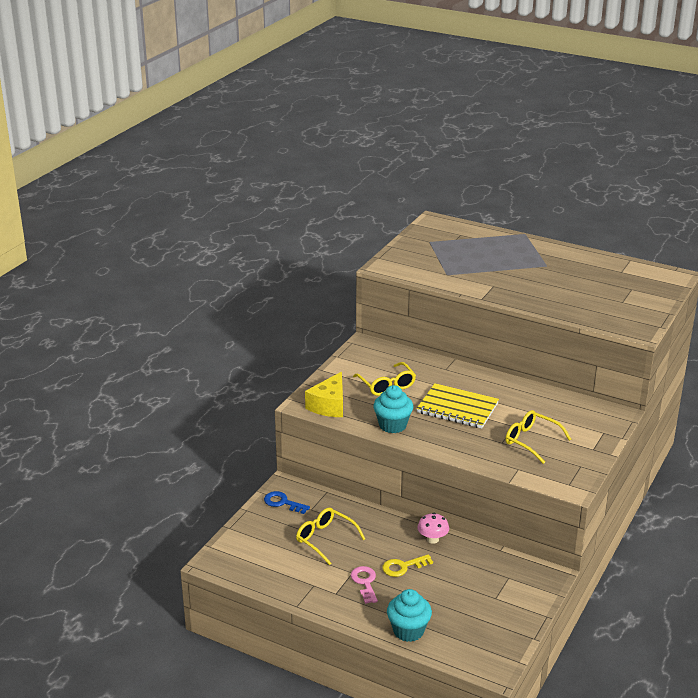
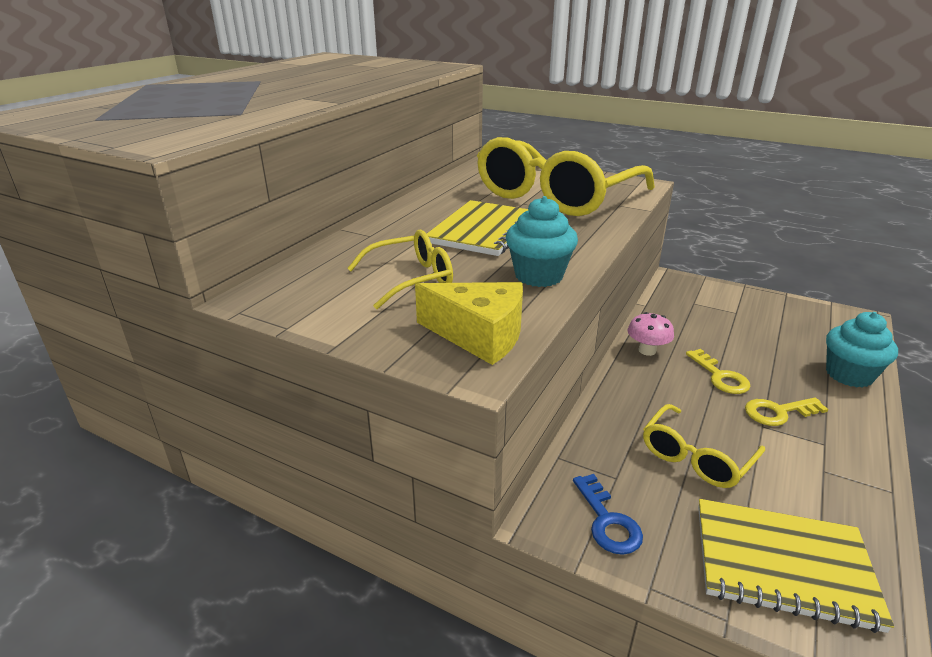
camera: 90 degrees left, 0 degrees up
blue key [264,491,310,514] -> blue key turned 45 degrees counterclockwise [573,474,643,555]
pink key [351,566,378,604] -> yellow key [745,397,828,426]
yellow glasses [505,410,571,464] -> yellow glasses [477,137,655,216], size x2.06
none -> yellow notebook [698,499,894,633]

